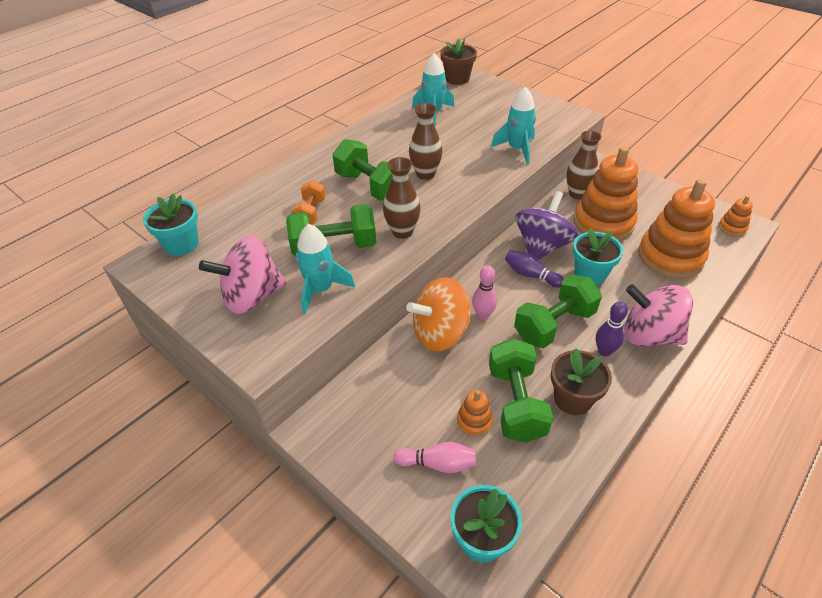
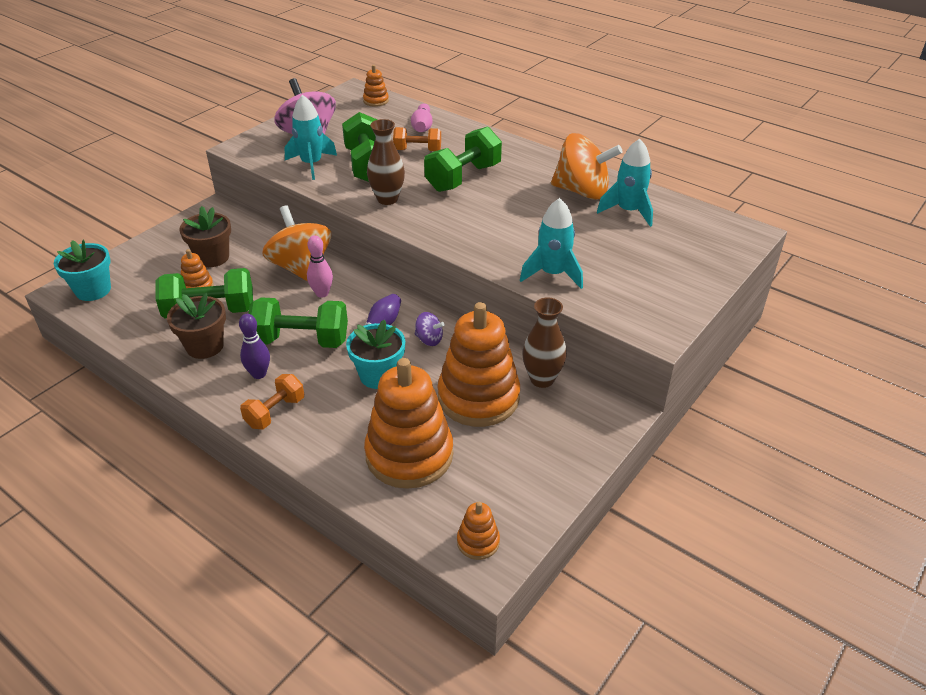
camera: 85 degrees right, 5 degrees down
turquoise flower pot [143,194,199,256] -> orange stacking toy [363,65,389,107]
pink bowling pin [393,442,476,474] -> pink bowling pin moved to [411,104,433,132]
brown vase [409,103,443,180] -> none
brown flower pot [440,38,477,85] -> brown flower pot moved to [179,206,231,267]
green dumbbell [514,274,602,348] -> green dumbbell turned 45 degrees counterclockwise [248,297,348,348]
purple spinning top [516,191,578,260] -> purple spinning top [415,312,445,346], size x0.45
pink spinning top [624,284,693,346] -> orange dumbbell [240,374,304,429]
none -> orange spinning top [551,133,623,200]

